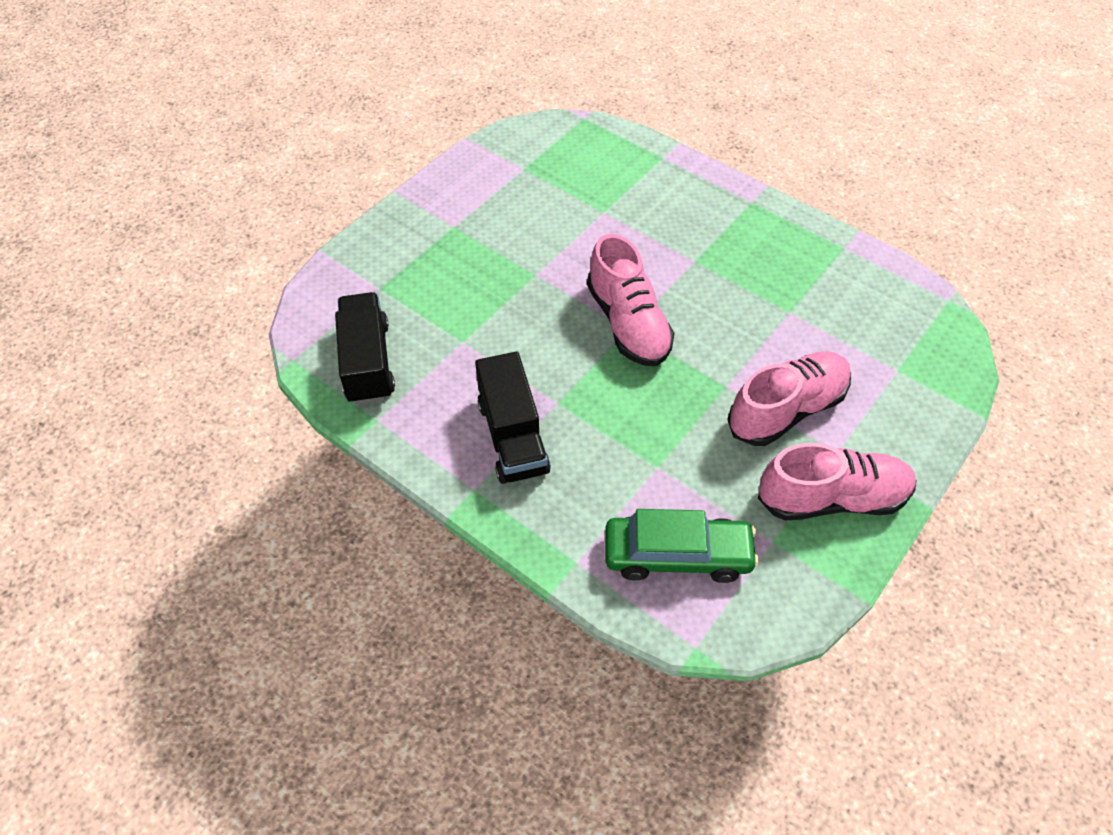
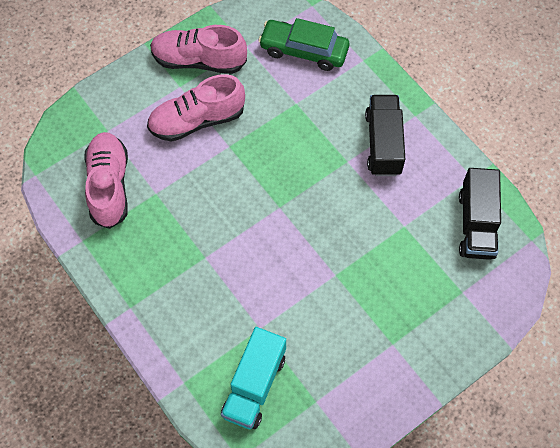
camera: 165 degrees left, 10 degrees up
pink shoe [587,234,675,366] -> pink shoe moved to [85,132,128,229]
none -> turquoise truck [221,327,286,429]

